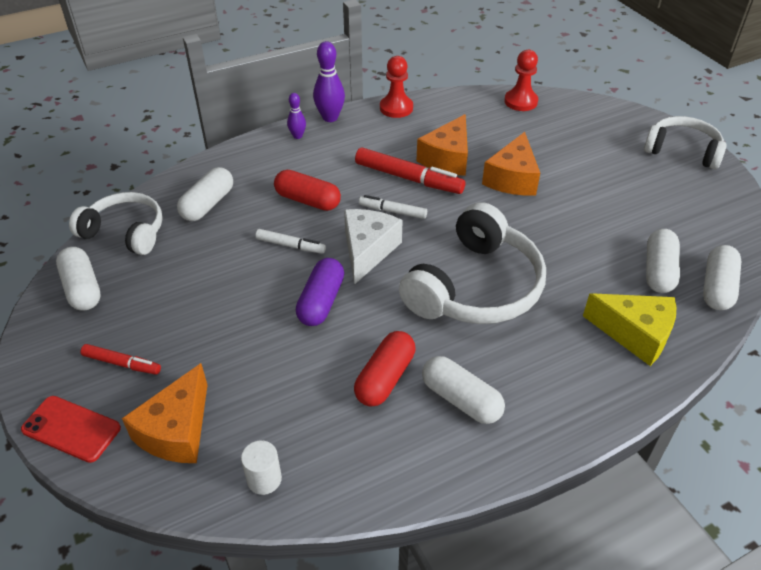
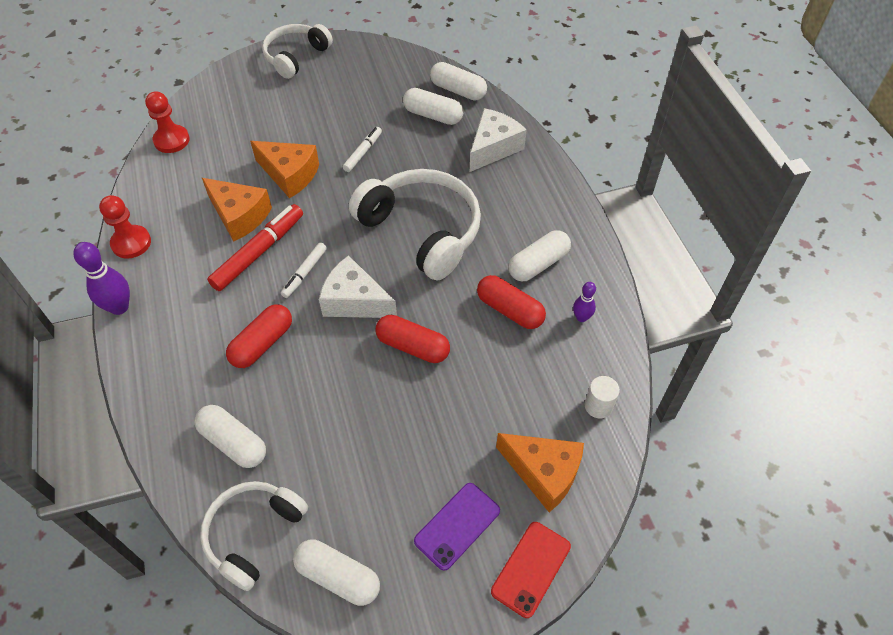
camera: 80 degrees left, 10 degrees up
white capsule [56,247,101,311] -> white capsule turned 45 degrees clockwise [293,539,380,606]
red marker [81,344,161,375] -> purple phone [414,483,500,571]
white marker [255,229,326,254] -> white marker moved to [343,127,382,172]
purple bowling pin [287,93,306,139] -> purple bowling pin moved to [573,282,596,322]
purple capsule [296,258,344,326] -> red capsule [376,315,450,363]
yellow cheese [583,293,677,366] -> white cheese [470,108,527,172]

